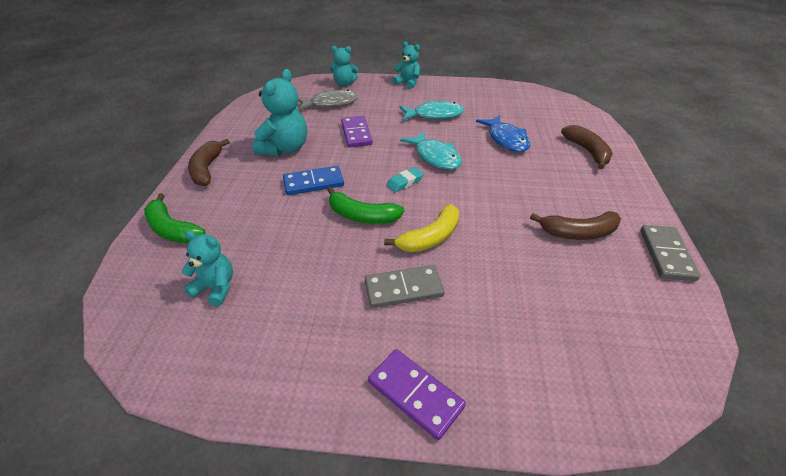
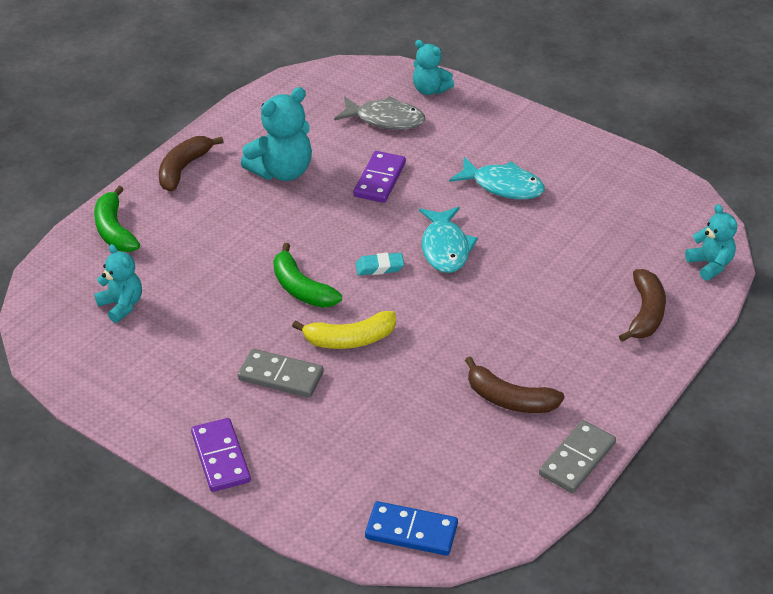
camera: 30 degrees right, 0 degrees up
blue domino [283,166,344,195] -> blue domino moved to [365,501,458,556]
turquoise teddy bear [393,41,420,89] -> turquoise teddy bear moved to [685,204,737,281]
blue fish [476,115,530,152] -> none

